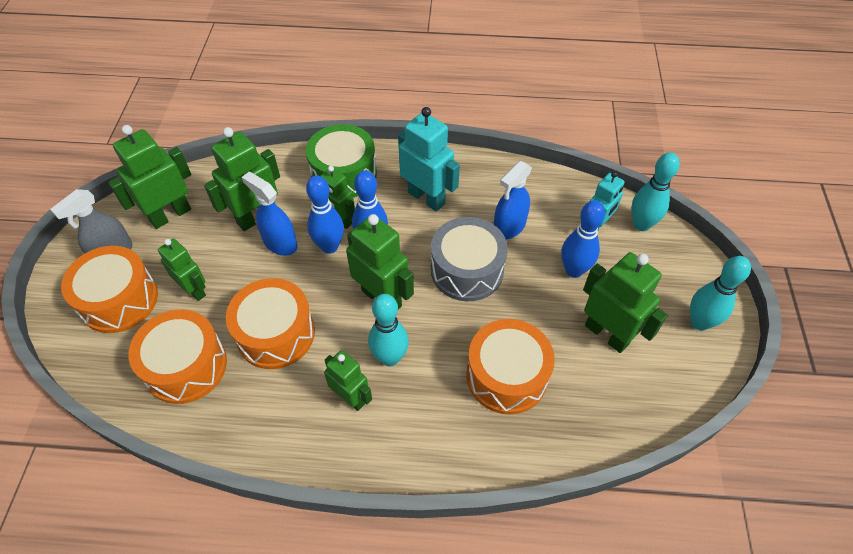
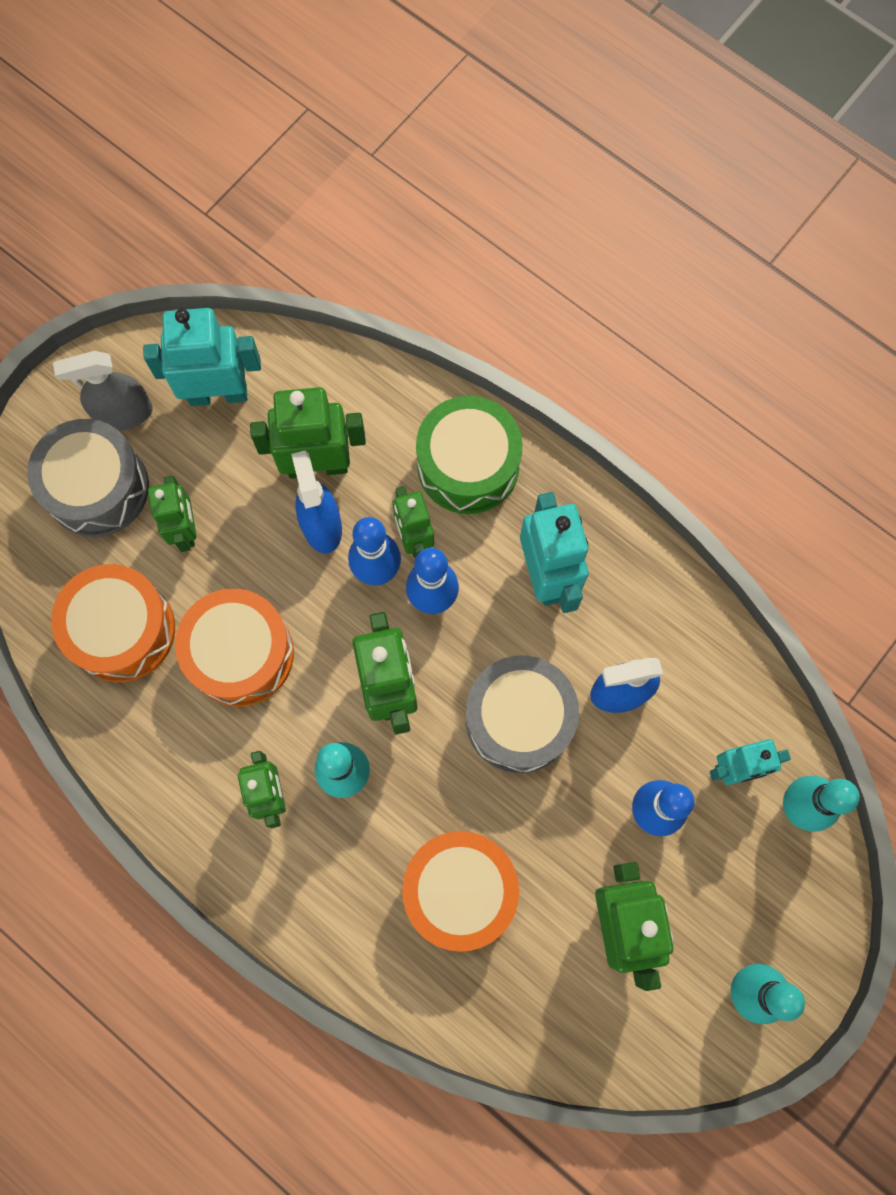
camera: 35 degrees right, 20 degrees up
orange drum [61,246,158,333] -> grey drum [27,419,149,537]
green robot [108,125,191,229] -> turquoise robot [143,308,261,406]

